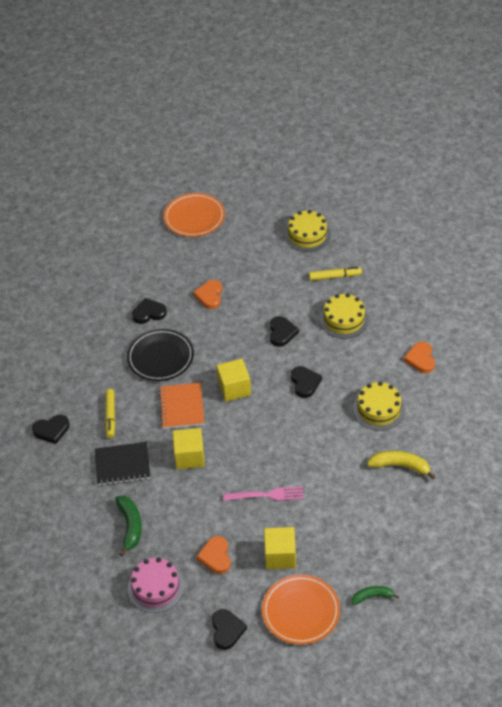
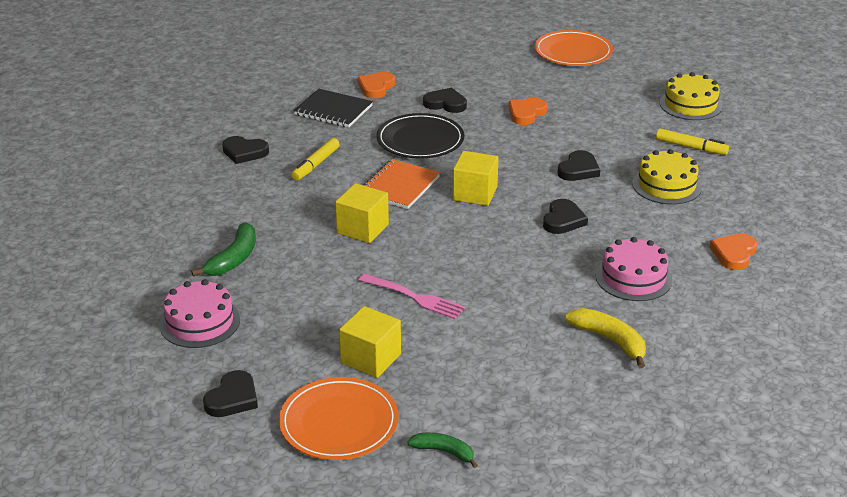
camera: 30 degrees right, 15 degrees down
black notebook [95,442,150,486] -> black notebook moved to [294,89,373,128]
orange heart [196,536,231,574] -> orange heart moved to [358,72,395,98]
yellow cake [353,381,405,431] -> pink cake [595,237,672,301]

